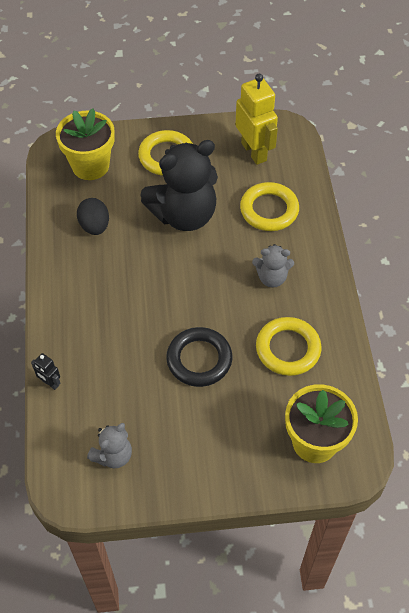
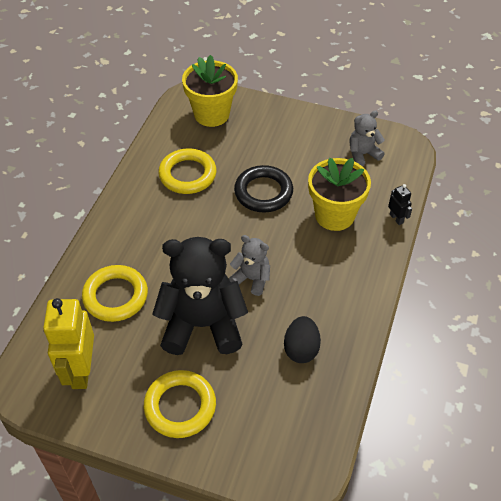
camera: 155 degrees left, 5 degrees down
yellow flower pot [56,108,115,180] -> yellow flower pot moved to [308,158,371,231]
grey teddy bear [252,244,294,288] -> grey teddy bear moved to [229,235,270,296]

